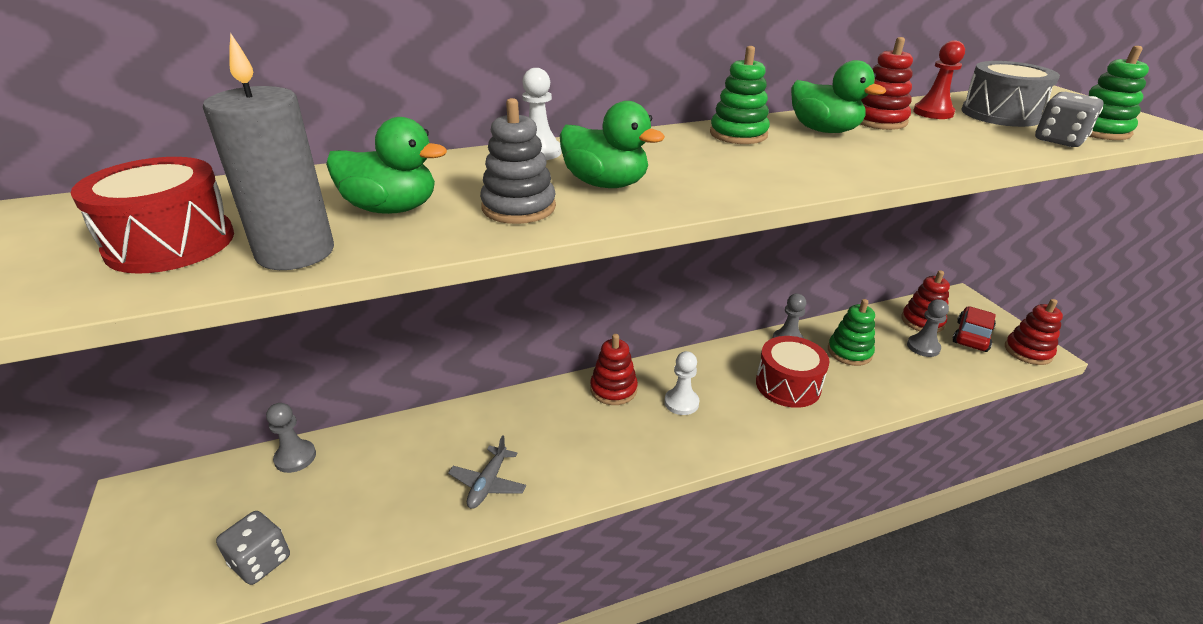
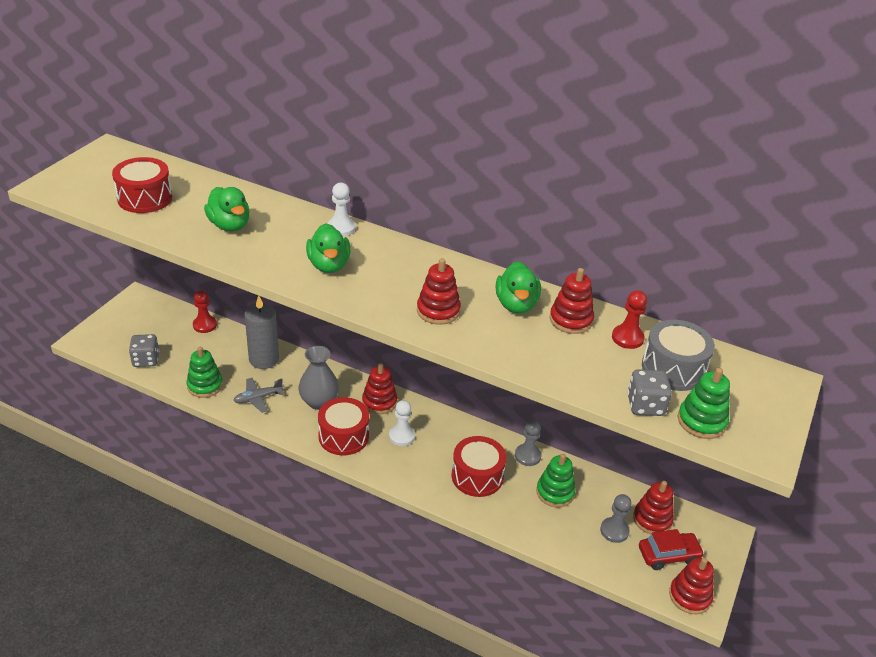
camera: 45 degrees right, 5 degrees up
grey candle [203,33,334,270] -> grey candle moved to [244,296,279,369]
grey pawn [266,403,316,473] -> red pawn [193,290,217,333]
grey stacking toy [480,98,556,224] -> none
green stacking toy [710,46,770,144] -> green stacking toy moved to [186,347,223,398]
none -> grey vase [298,346,339,410]
none -> red drum [318,397,369,455]
none -> red stacking toy [417,258,461,325]

